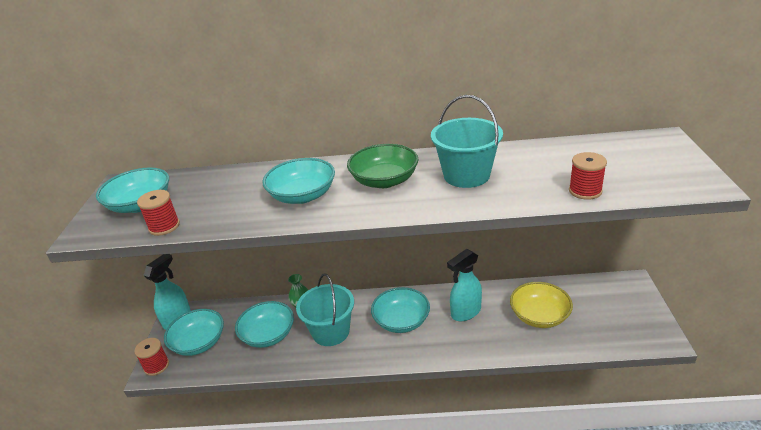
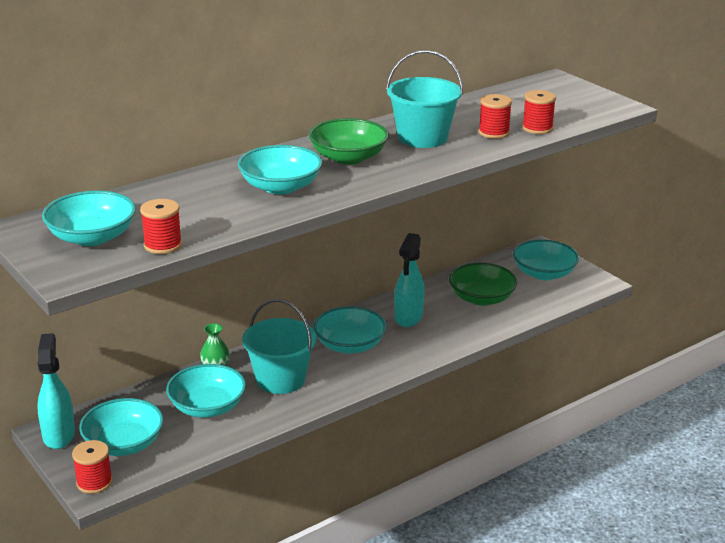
camera: 40 degrees left, 5 degrees down
yellow bowl [510,282,573,328] -> green bowl [449,263,517,306]
none -> red spool [478,94,512,139]
none -> turquoise bowl [513,239,579,280]

